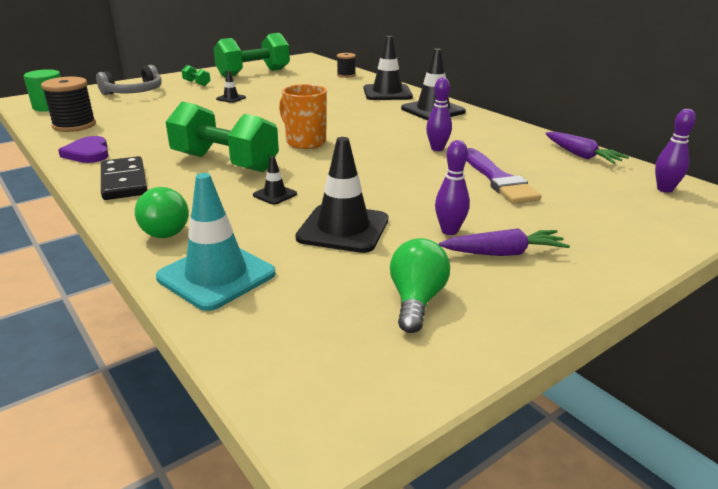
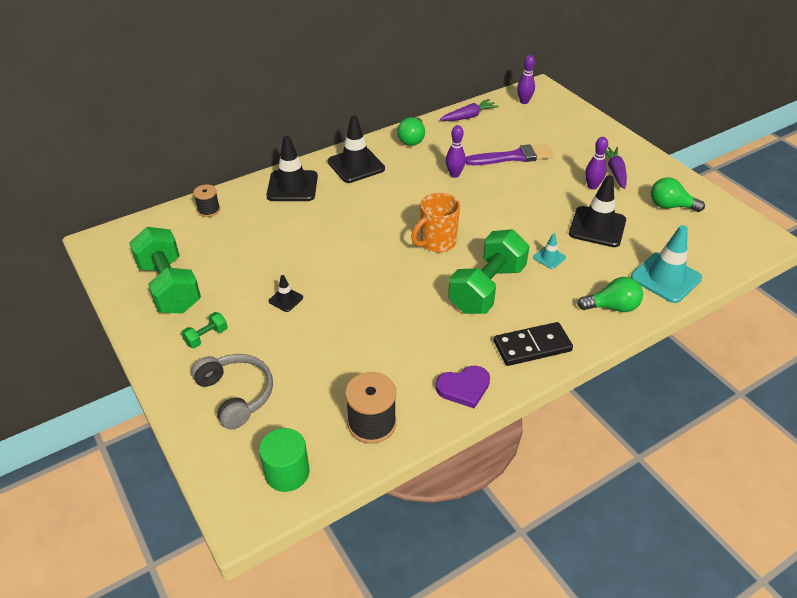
camera: 85 degrees left, 15 degrees up
black traffic cone [253,156,297,205] -> turquoise traffic cone [533,233,566,269]
none -> green light bulb [397,117,425,146]

